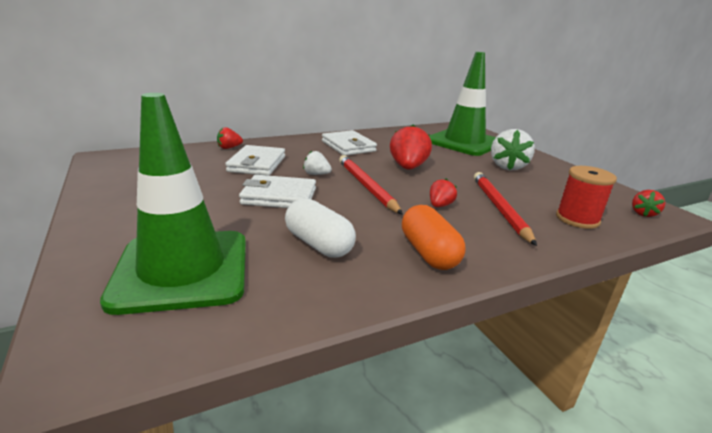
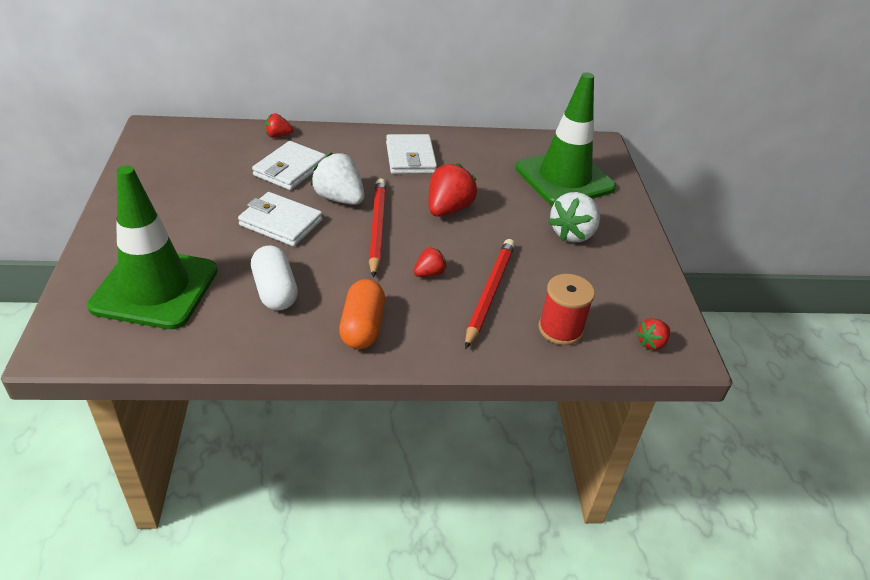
camera: 20 degrees right, 15 degrees up
white strawberry [303,151,332,175] -> white strawberry [311,153,364,205], size x1.84

